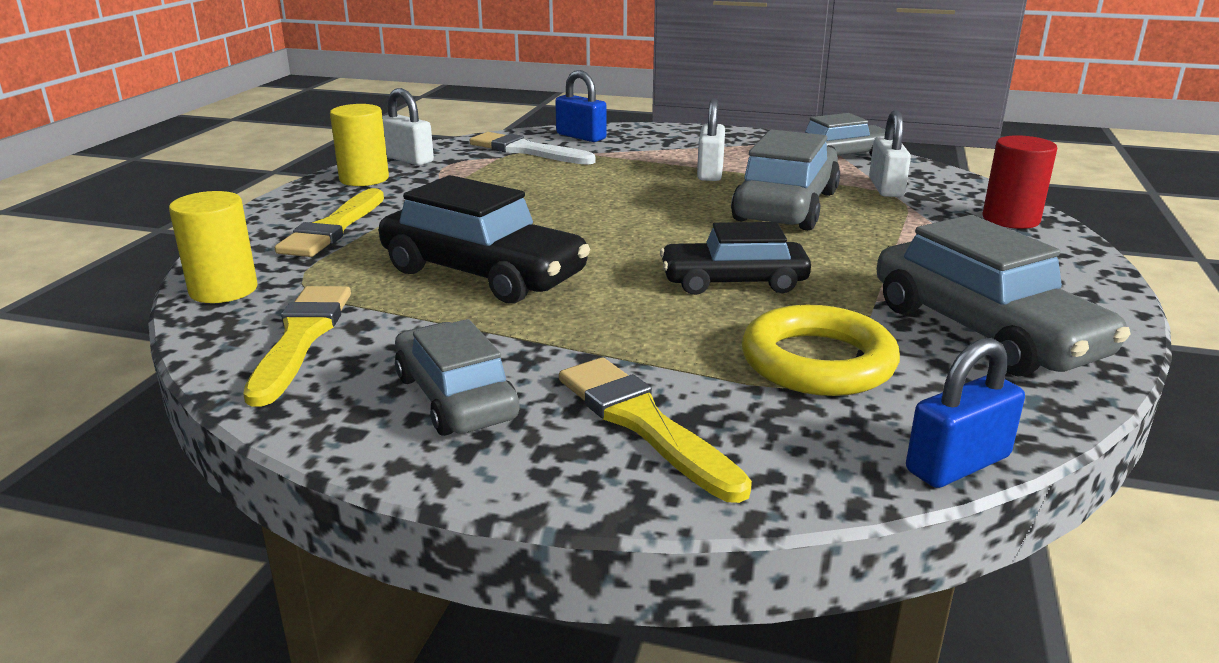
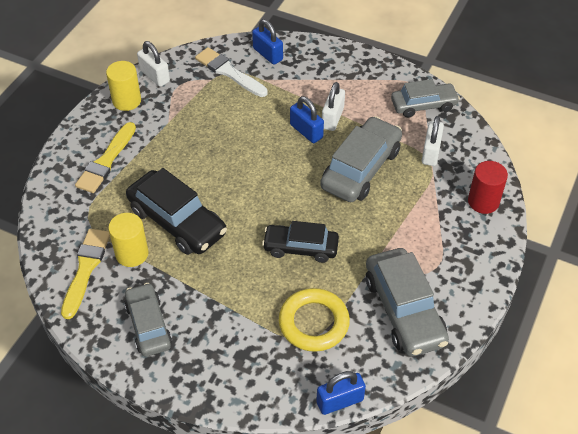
camera: 10 degrees right, 25 degrees up
yellow cylinder [169,191,258,303] -> yellow cylinder moved to [108,213,148,267]
yellow brush [559,357,752,503] -> none
none -> blue padlock [290,96,324,143]

